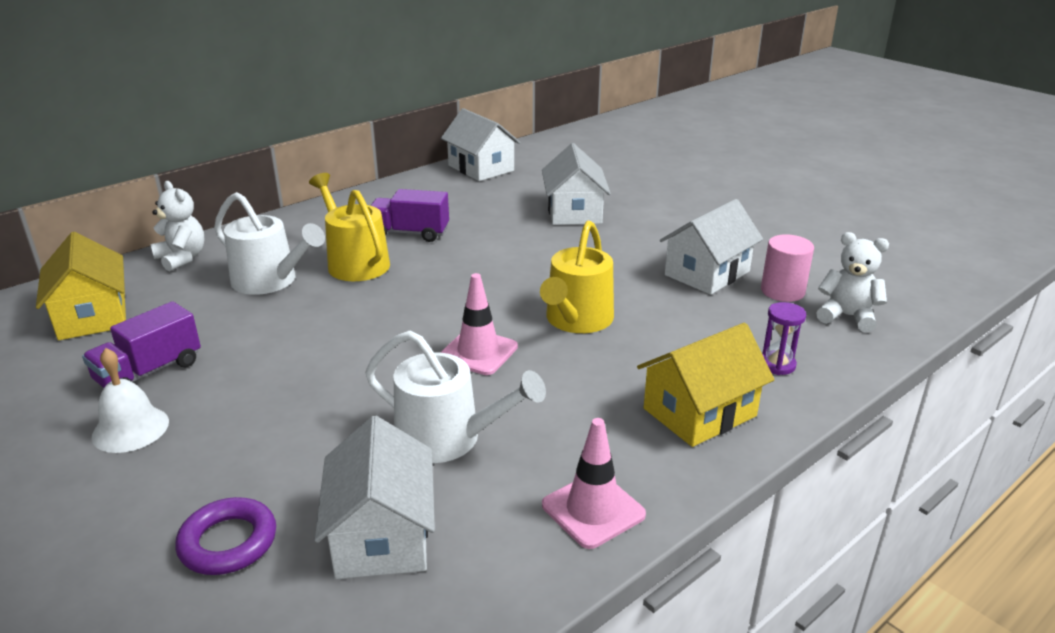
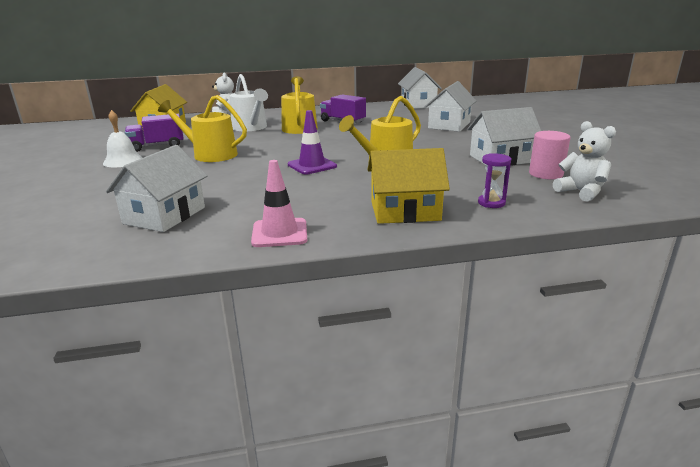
camera: 30 degrees right, 5 degrees down
purple ring [175,497,276,575] -> none
white watering can [365,331,546,463] -> none
pink traffic cone [440,273,518,375] -> purple traffic cone [288,110,337,175]
none -> yellow watering can [158,95,247,162]

